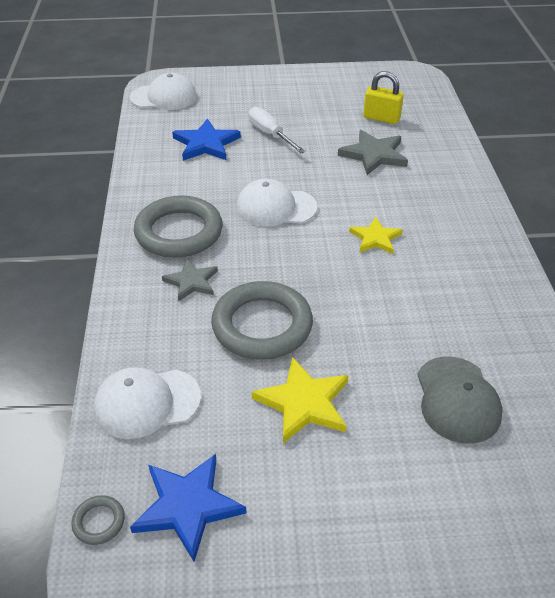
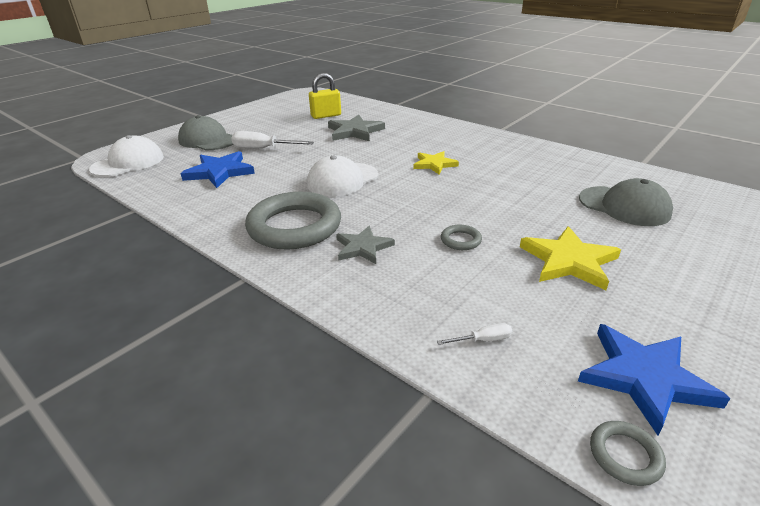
camera: 45 degrees left, 10 degrees down
white cap [94,367,201,439] -> white screwdriver [437,323,512,345]
grey ring [211,281,313,360] -> grey ring [441,225,482,250], size x0.41
none -> grey cap [178,115,233,150]

